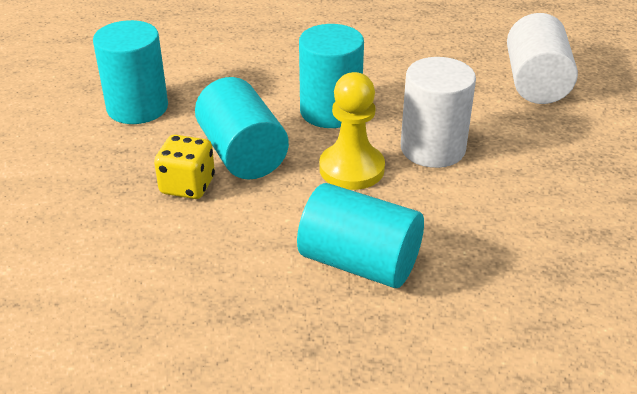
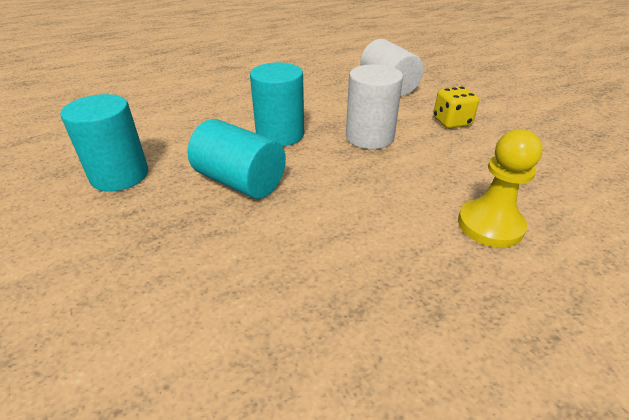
camera: 30 degrees left, 0 degrees up
yellow dice [154,134,215,199] -> yellow dice moved to [433,86,479,128]
turquoise cylinder [297,183,424,288] -> none
yellow pawn [319,72,385,190] -> yellow pawn moved to [458,129,543,248]

